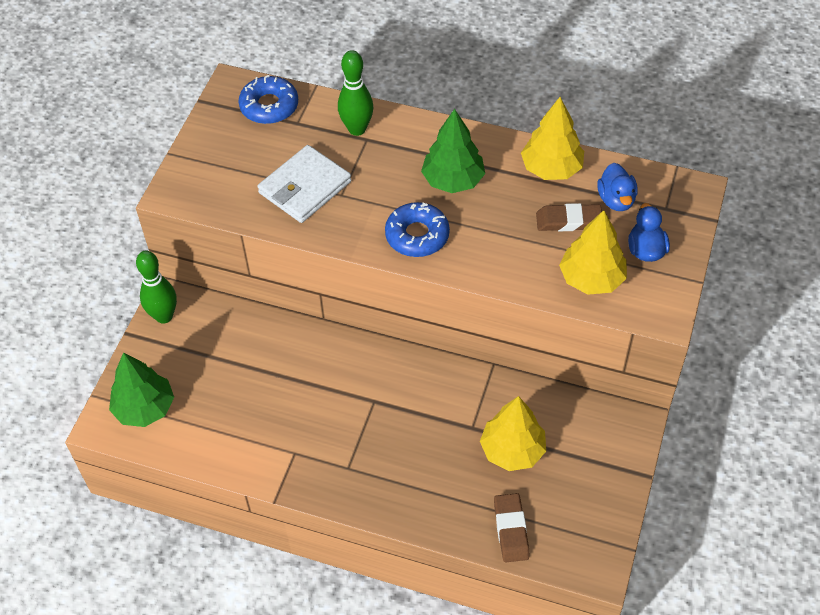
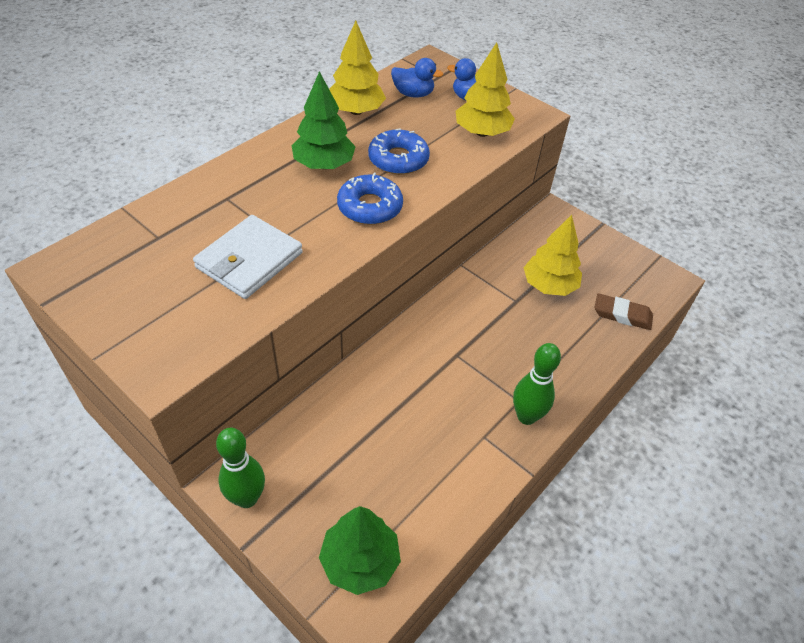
camera: 70 degrees left, 5 degrees down
blue donut [239,75,298,124] -> blue donut moved to [368,128,430,175]
white wallet [257,145,351,223] -> white wallet turned 60 degrees clockwise [193,215,303,299]
green bowling pin [338,50,373,136] -> green bowling pin moved to [513,343,561,425]
brown eraser [536,203,602,231] -> none

